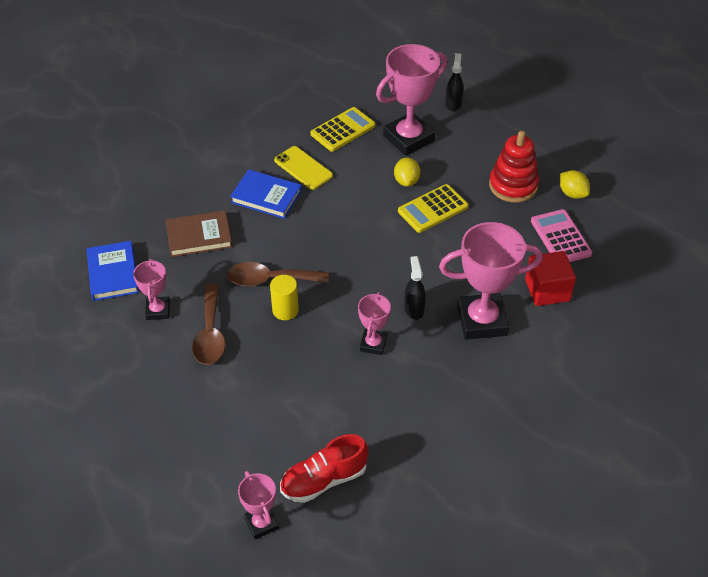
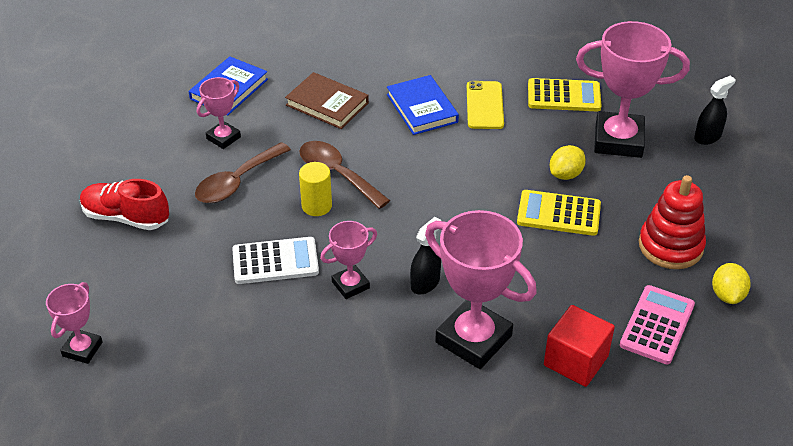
camera: 45 degrees right, 5 degrees down
red shoe [280,434,369,503] -> red shoe moved to [80,179,169,230]
none -> white calculator [232,237,319,284]

